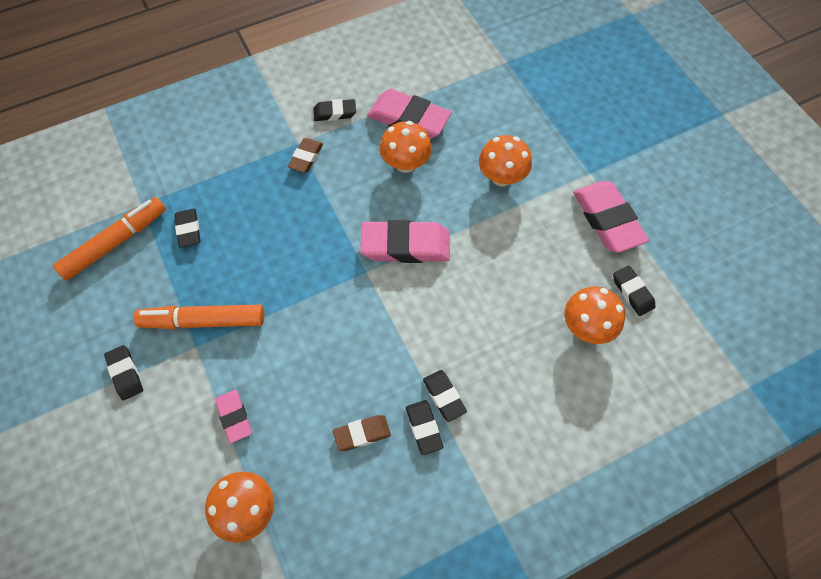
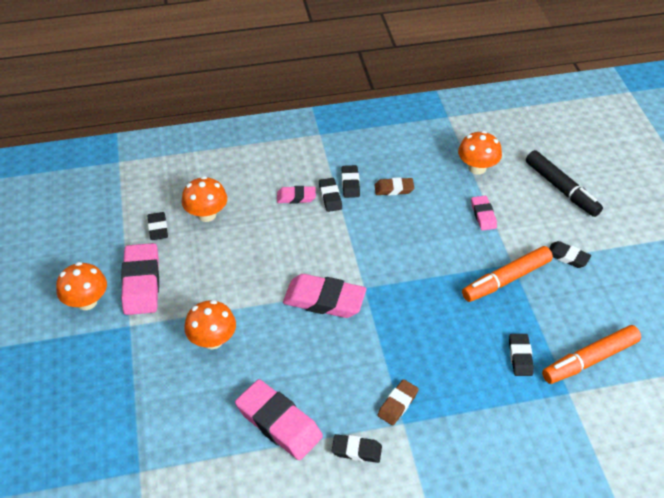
camera: 165 degrees left, 15 degrees down
black eraser [104,345,143,401] -> black eraser turned 45 degrees counterclockwise [549,241,591,268]
orange marker [134,305,264,329] -> orange marker turned 135 degrees clockwise [462,246,553,302]
orange mushroom [380,121,432,173] -> orange mushroom moved to [56,262,107,310]
none -> pink eraser [277,186,316,204]
none -> black marker [526,150,603,217]

